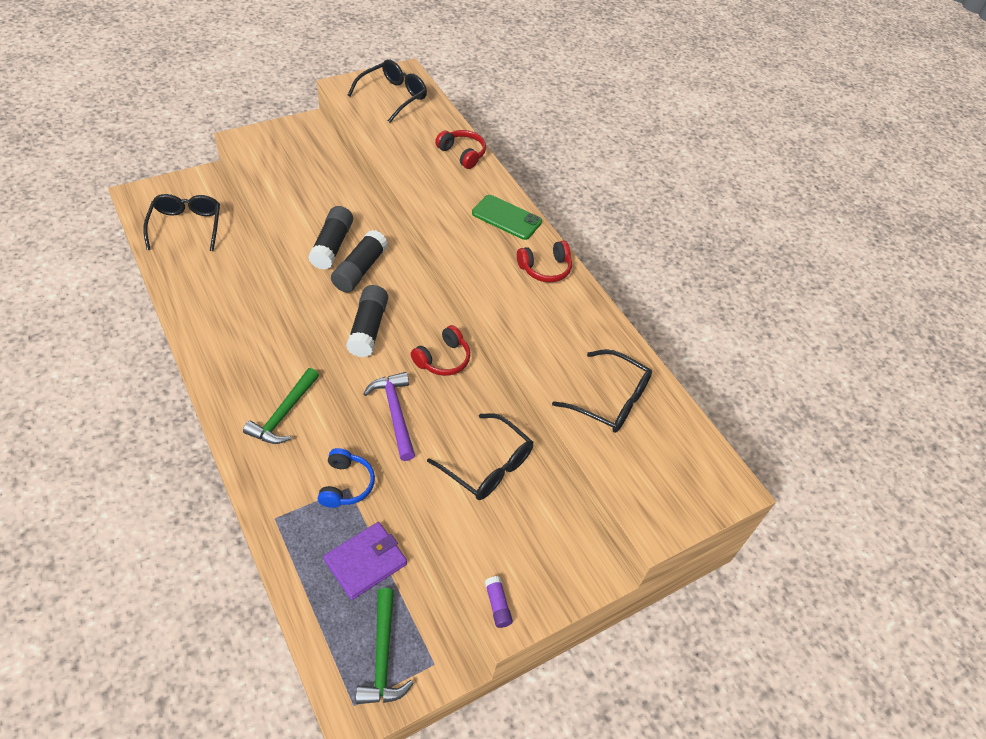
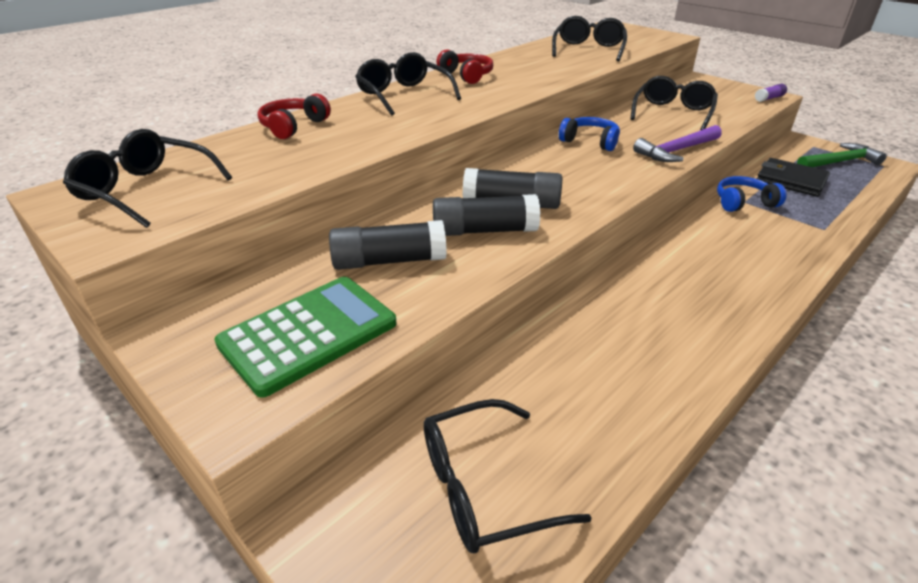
camera: 100 degrees left, 15 degrees down
green hammer [243,368,319,444] -> none
purple wallet [323,522,407,600] -> black wallet [757,158,830,197]
black glue stick [346,285,388,357] -> black glue stick moved to [329,220,447,270]
red headphones [411,325,470,376] -> blue headphones [559,117,620,151]
green phone [472,195,542,240] -> black glasses [355,52,461,116]
none -> green calculator [214,276,397,398]

